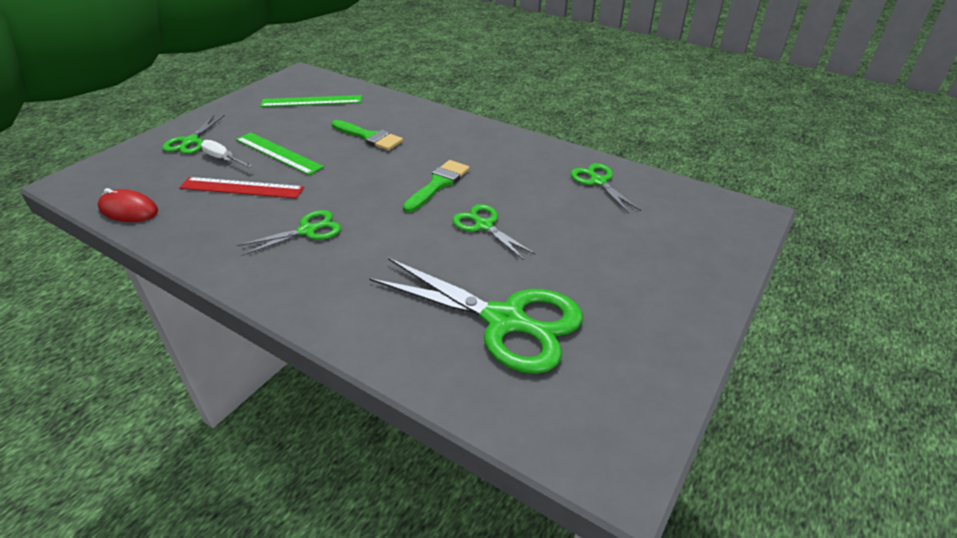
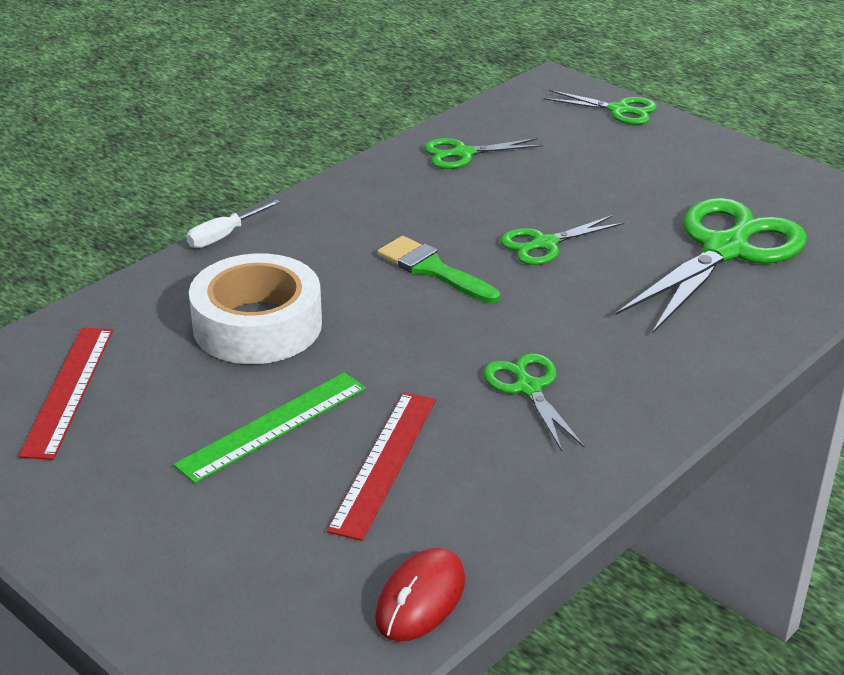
camera: 80 degrees left, 5 degrees down
green scissors [162,115,225,154] -> green scissors moved to [544,90,657,125]
white screwdriver [201,140,253,167] -> white screwdriver moved to [186,199,281,248]
green ruler [260,95,362,107] -> red ruler [18,327,113,460]
green brush [332,120,403,151] -> white tape [189,253,322,364]

